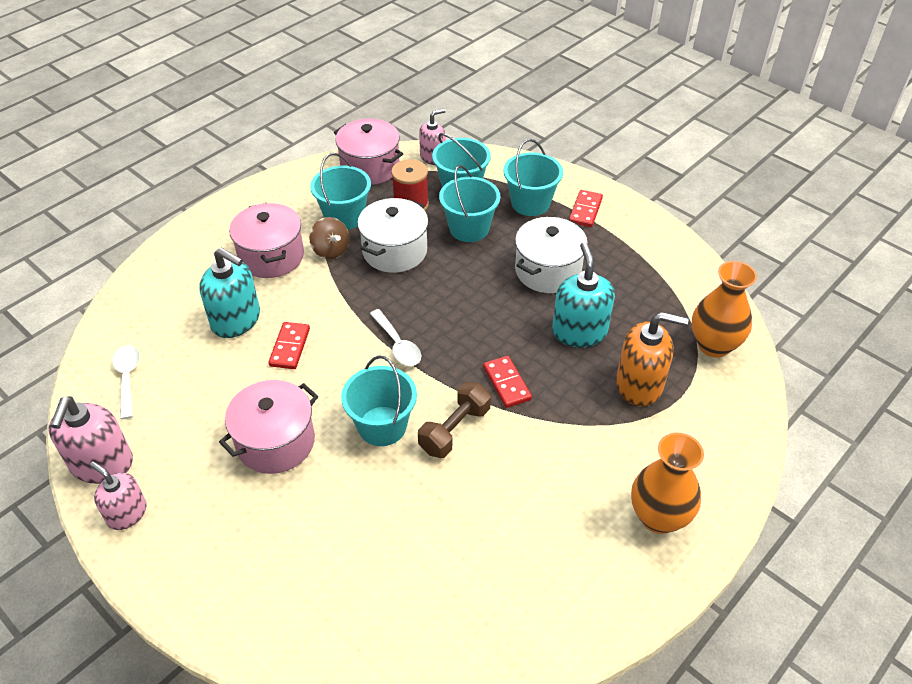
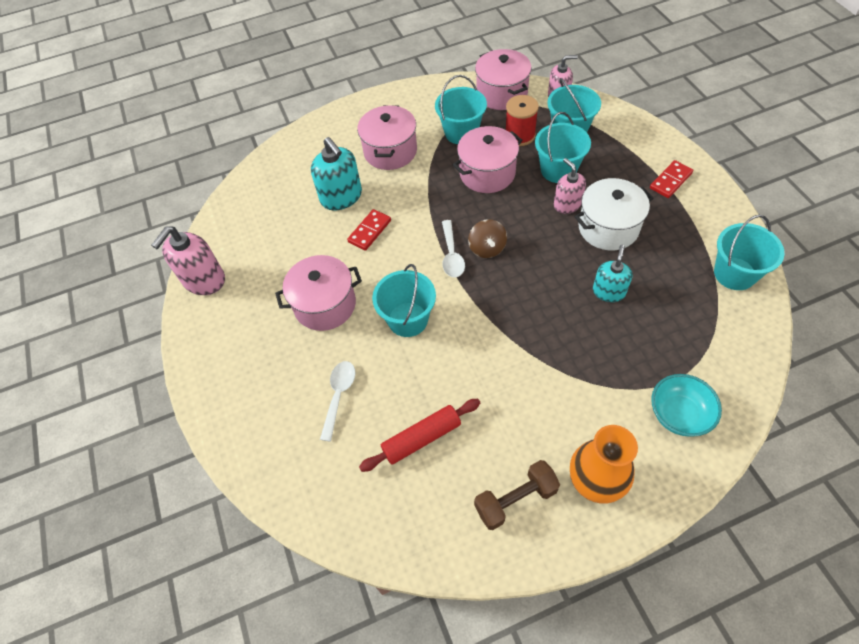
camera: 30 degrees right, 10 degrees up
pink soap dispenser [90,462,147,530] -> pink soap dispenser moved to [554,158,586,214]
white spoon [112,345,140,419] -> white spoon moved to [320,361,355,442]
brown spinning top [309,217,349,259] -> brown spinning top moved to [468,219,507,258]
white pot [357,198,428,273] -> pink pot [453,126,522,193]
brown dumbbell [418,382,491,458] -> brown dumbbell moved to [474,460,560,530]
red domino [483,356,532,408] -> none
turquoise bucket [503,139,563,216] -> turquoise bucket moved to [714,215,784,290]
turquoise soap dispenser [552,242,615,347] -> turquoise soap dispenser [593,245,632,302], size x0.65
orange soap dispenser [616,312,688,406] -> none
orange vase [692,261,757,358] -> none
none -> red rolling pin [359,399,480,472]
none -> turquoise bowl [651,374,722,437]

